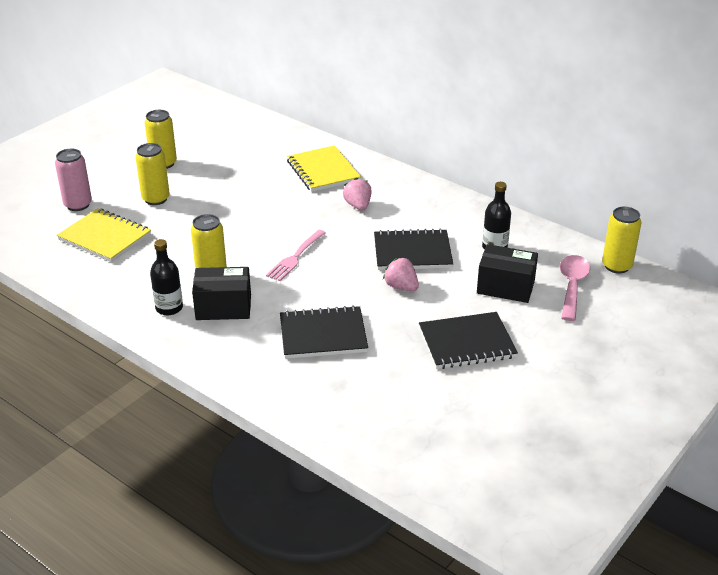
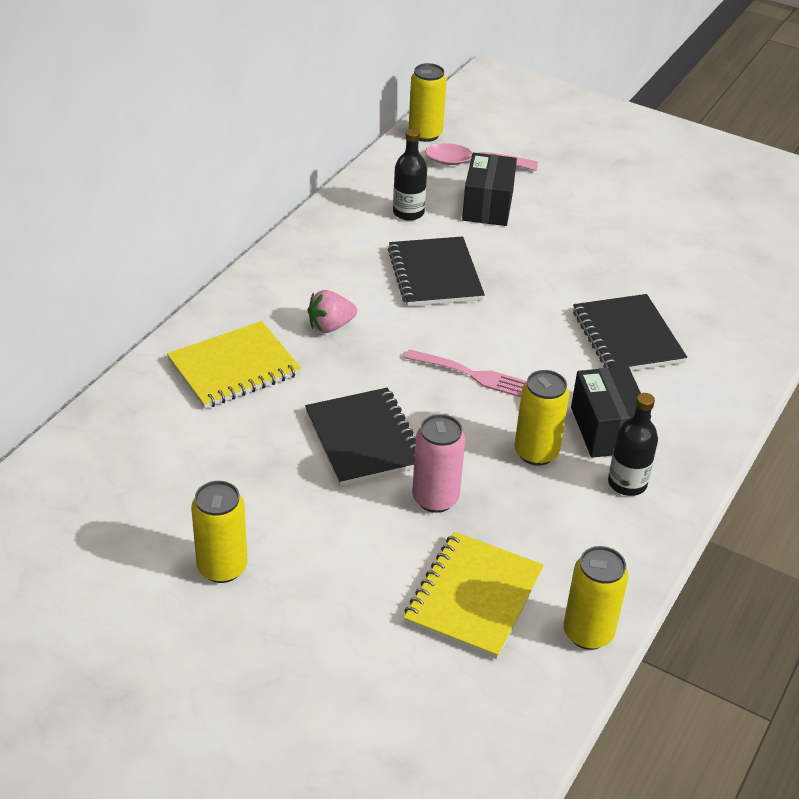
camera: 100 degrees left, 5 degrees up
pink can [55,149,92,211] -> pink can moved to [412,414,465,513]
yellow can [135,143,170,205] -> yellow can moved to [563,546,629,650]
pink strawberry [383,257,419,291] -> none
black notebook [419,312,518,369] -> black notebook moved to [305,388,416,486]

